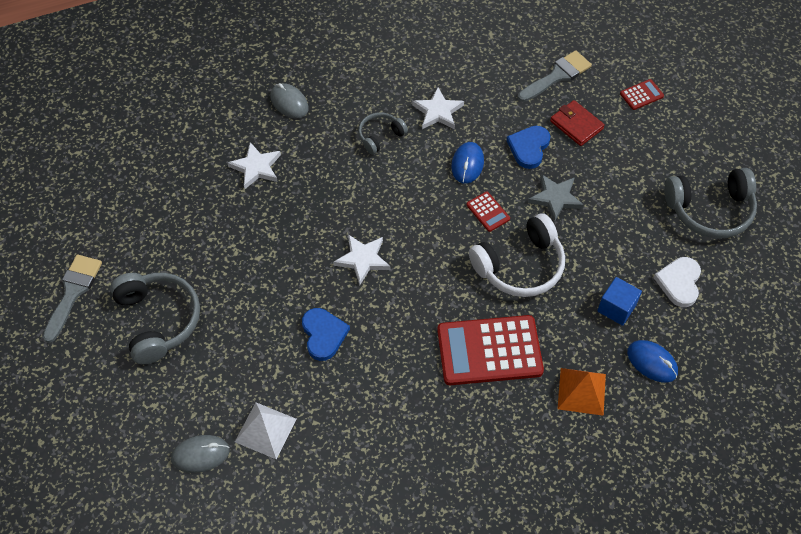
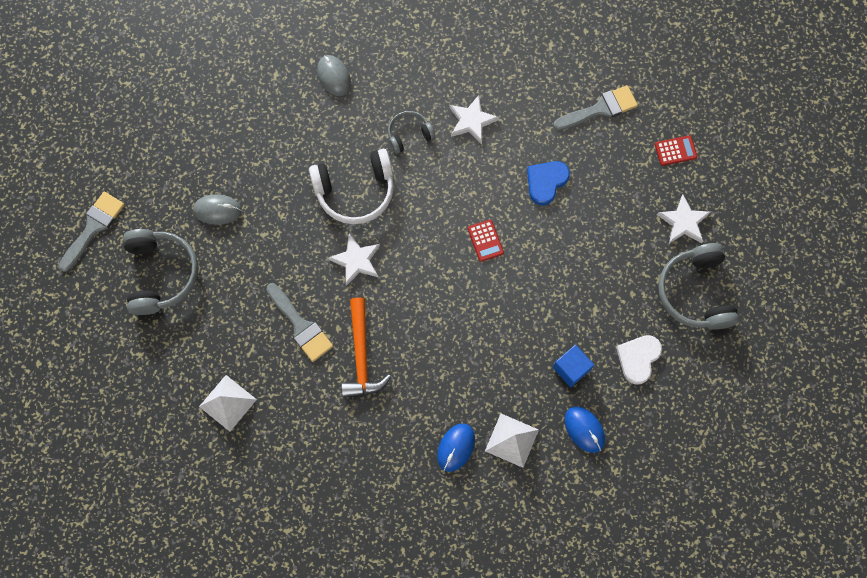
camera: 15 degrees right, 15 degrees up
grey mouse [171,435,230,473] -> grey mouse moved to [193,194,242,225]
white star [228,142,281,189] -> white star moved to [657,195,710,244]
blue heart [302,308,350,361] -> grey brush [266,283,333,362]
red calculator [437,315,544,385] -> none
blue mouse [451,142,484,184] -> blue mouse moved to [437,423,475,472]
white headphones [469,214,565,297] -> white headphones moved to [309,149,394,224]
grey star [528,174,584,222] -> none
red wallet [550,100,605,146] -> none
orange pyramid [558,368,606,416] -> white pyramid [485,414,539,468]
grey headphones [664,168,757,238] -> grey headphones turned 75 degrees clockwise [658,243,739,330]
none -> orange hammer [342,297,391,398]

